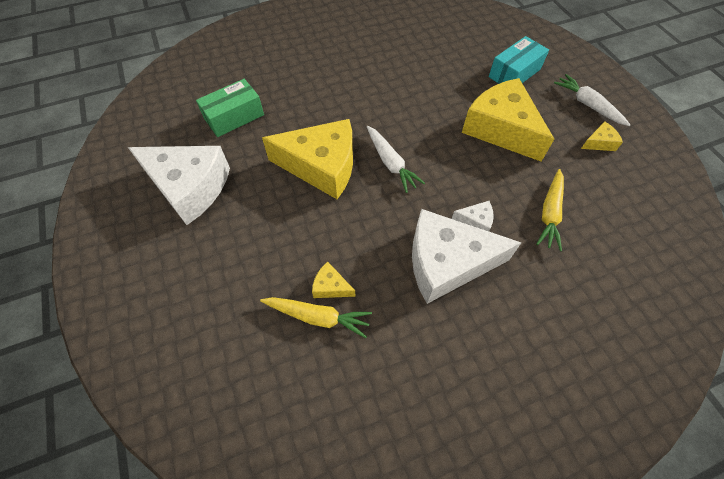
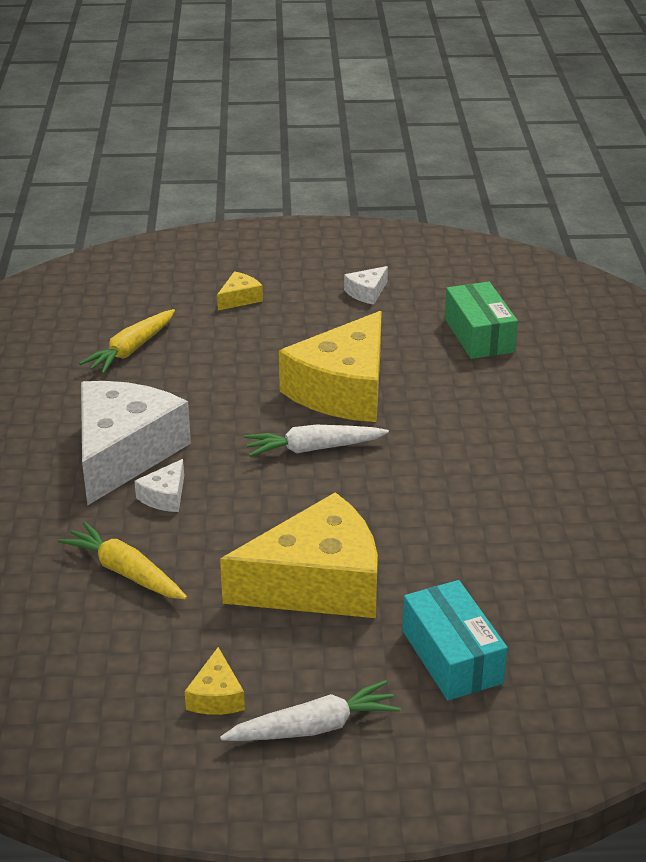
camera: 110 degrees right, 25 degrees down
white cheese [128,146,230,225] -> white cheese [344,266,388,305], size x0.41
yellow cheese [312,262,355,298] -> yellow cheese moved to [217,271,263,310]

